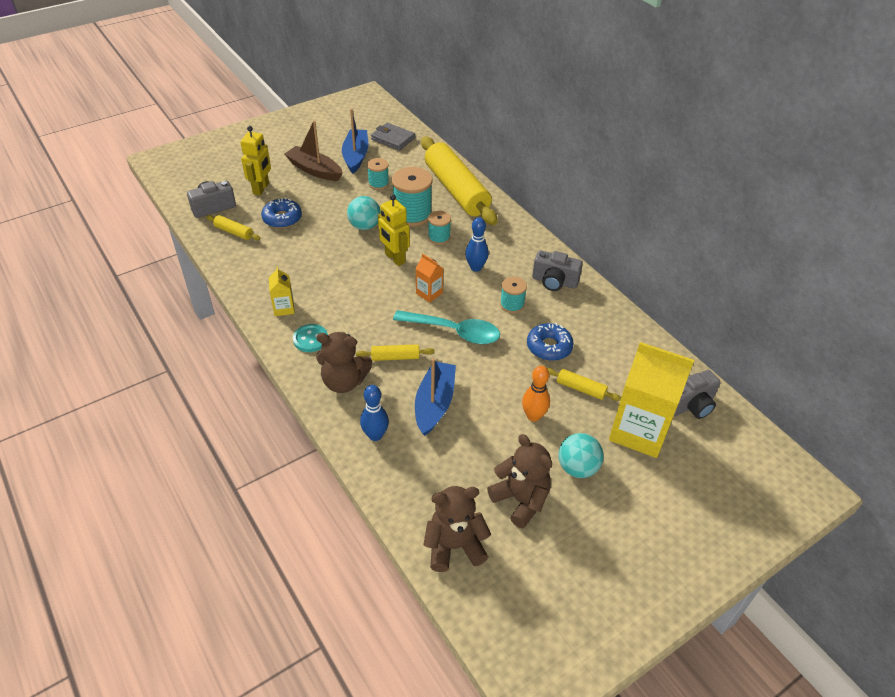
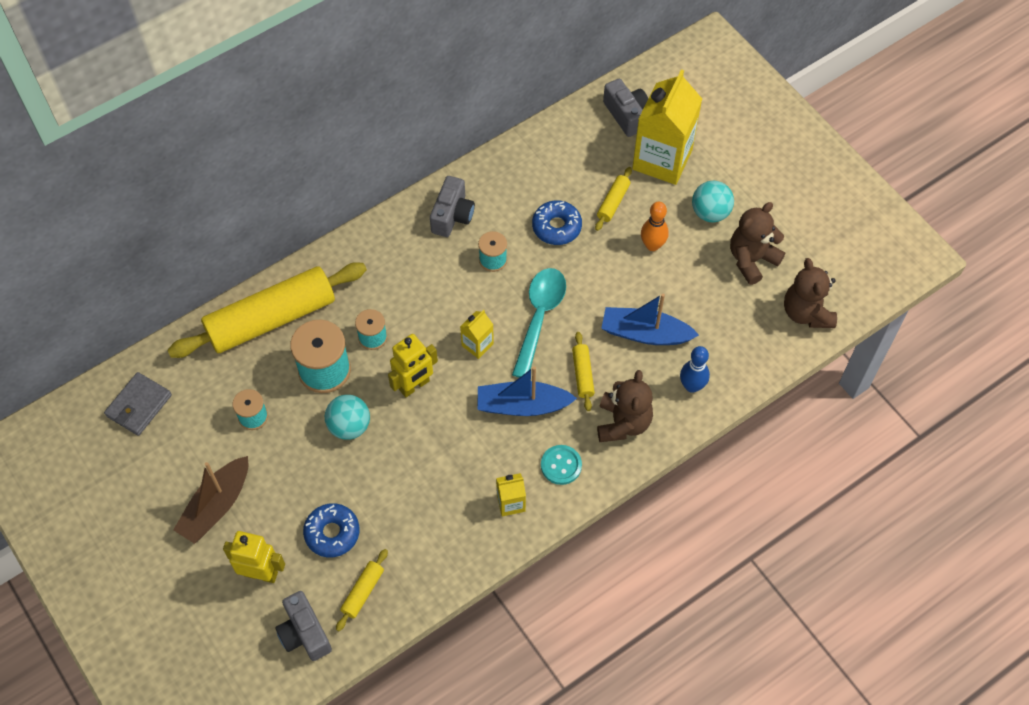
camera: 90 degrees left, 15 degrees up
blue boat [342,108,368,174] -> blue boat moved to [477,366,577,416]
orange carton [415,254,443,303] -> yellow carton [460,310,494,359]
blue bowling pin [465,217,489,272] -> none

